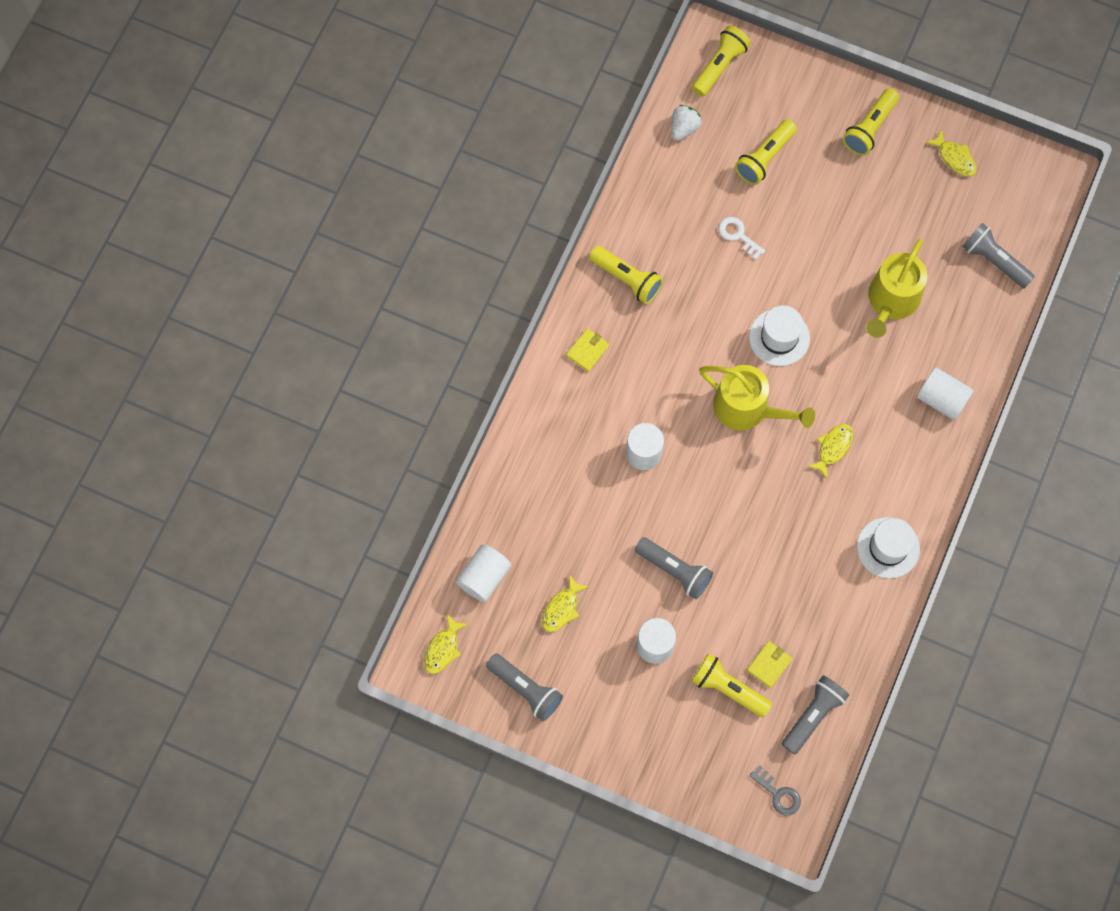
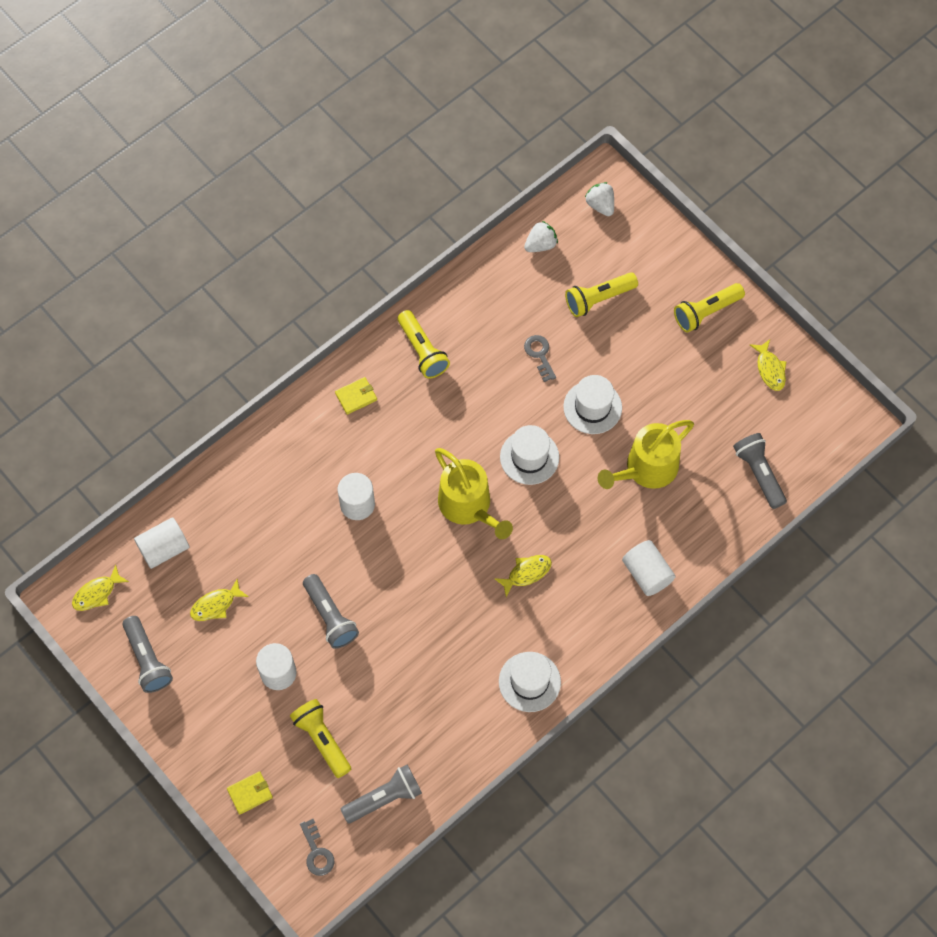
camera: 25 degrees right, 5 degrees down
yellow flashlight [692,26,751,97] -> white strawberry [585,182,614,216]
white key [719,217,765,260] -> grey key [524,335,556,382]
yellow wallet [747,641,793,688] -> yellow wallet moved to [227,771,273,815]
none -> white hat [563,375,622,434]

